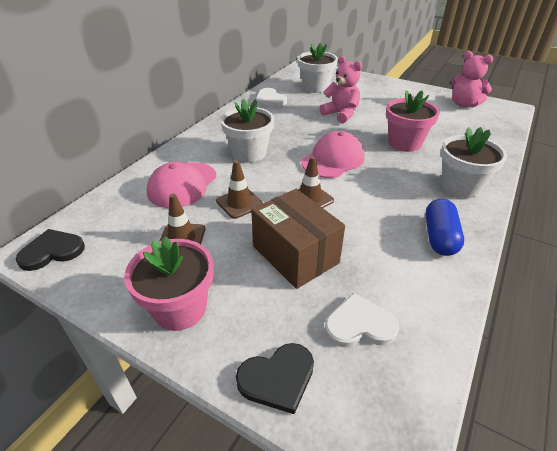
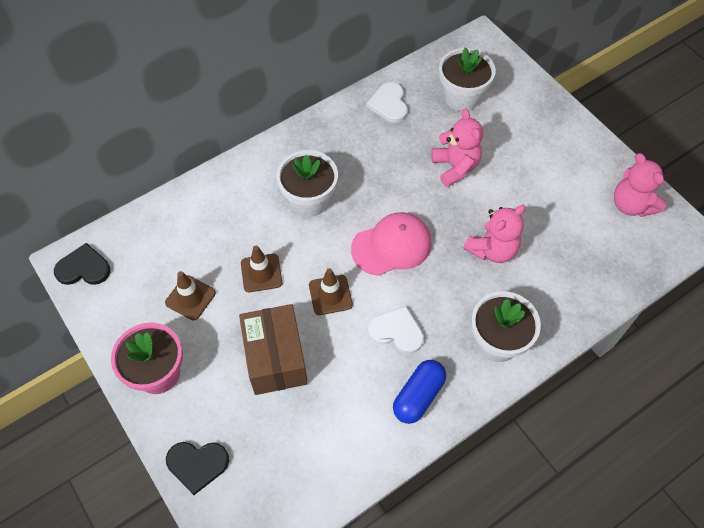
camera: 25 degrees right, 20 degrees up
pink cap [147,162,217,208] -> none
white heart [325,293,399,348] -> white heart moved to [368,306,424,354]
pink flower pot [386,90,440,152] -> pink teddy bear [463,205,526,263]

